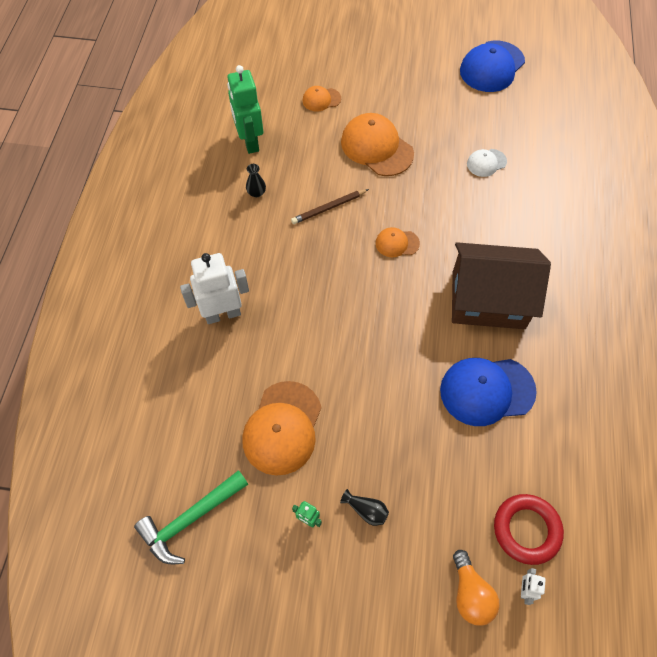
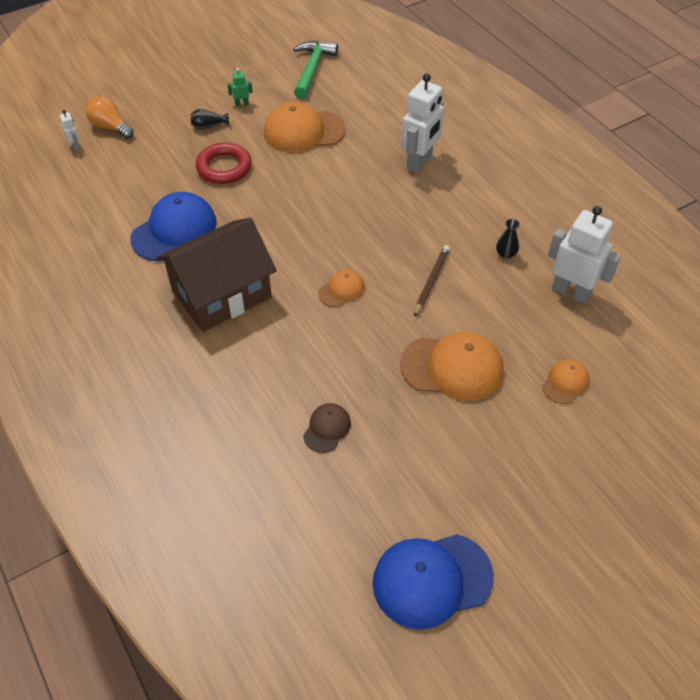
camera: 140 degrees right, 10 degrees down
green robot [227,65,263,154] -> white robot [548,206,621,304]
orange cap [242,381,321,476] -> orange cap turned 75 degrees counterclockwise [264,102,346,153]
blue cap [460,41,525,92] -> blue cap turned 105 degrees counterclockwise [373,534,494,630]
white cap [467,149,507,177] -> brown cap [303,403,351,453]
red ring [494,494,564,565] -> red ring moved to [196,142,252,184]

